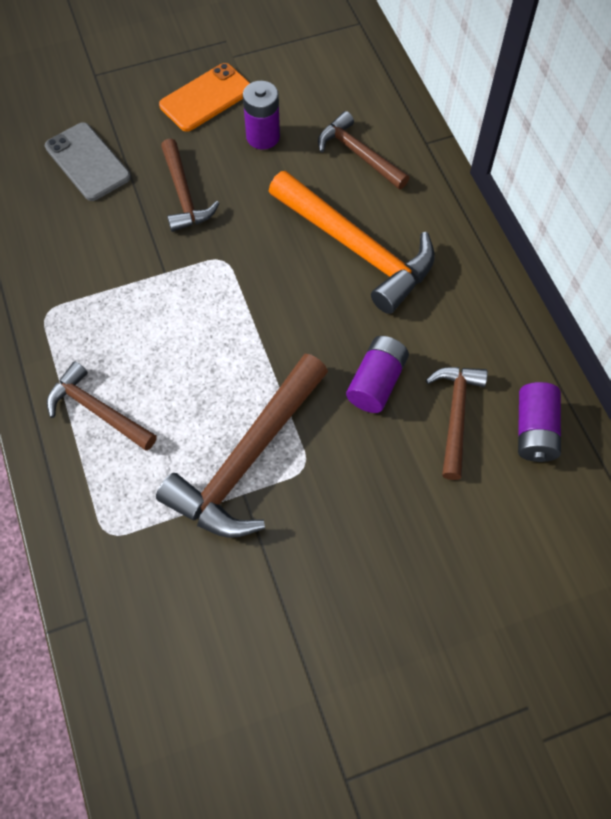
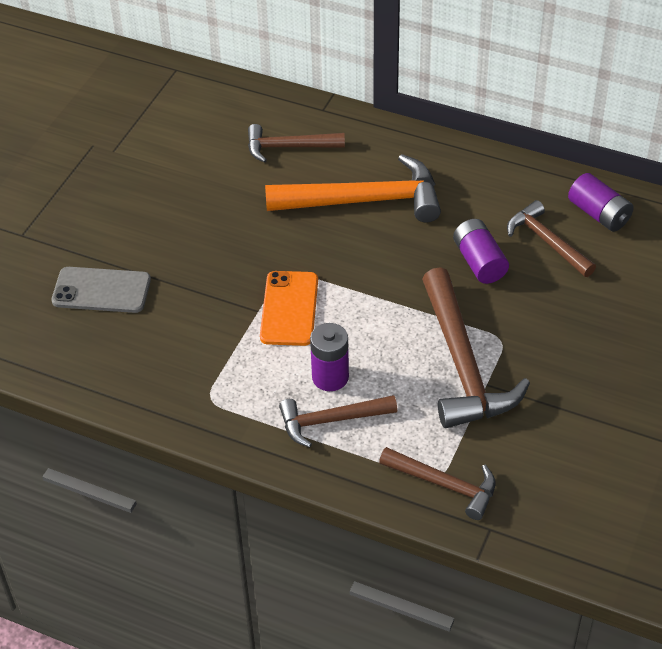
camera: 45 degrees left, 15 degrees down
orange phone [159,63,250,132] -> orange phone moved to [260,271,318,346]
brown hammer [161,139,219,232] -> brown hammer moved to [379,447,495,520]
purple battery [243,81,280,149] -> purple battery moved to [310,323,349,391]

